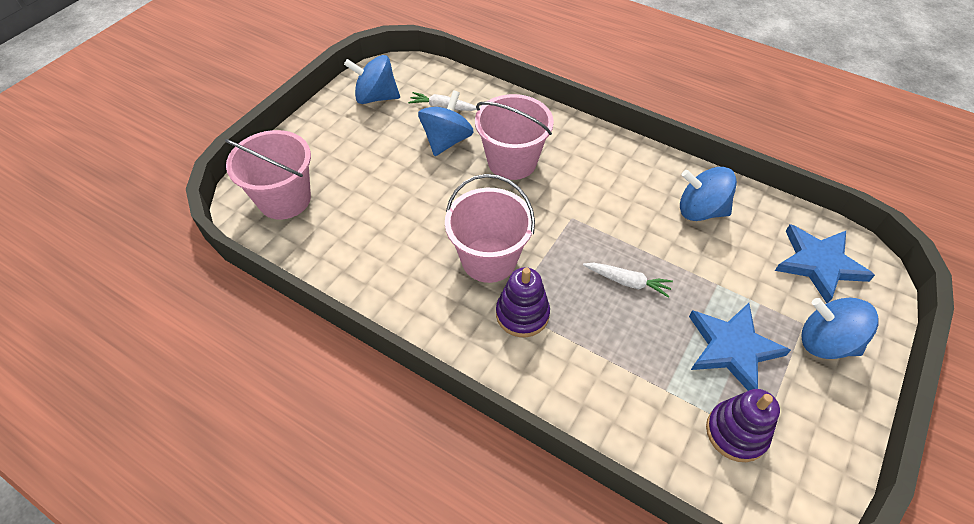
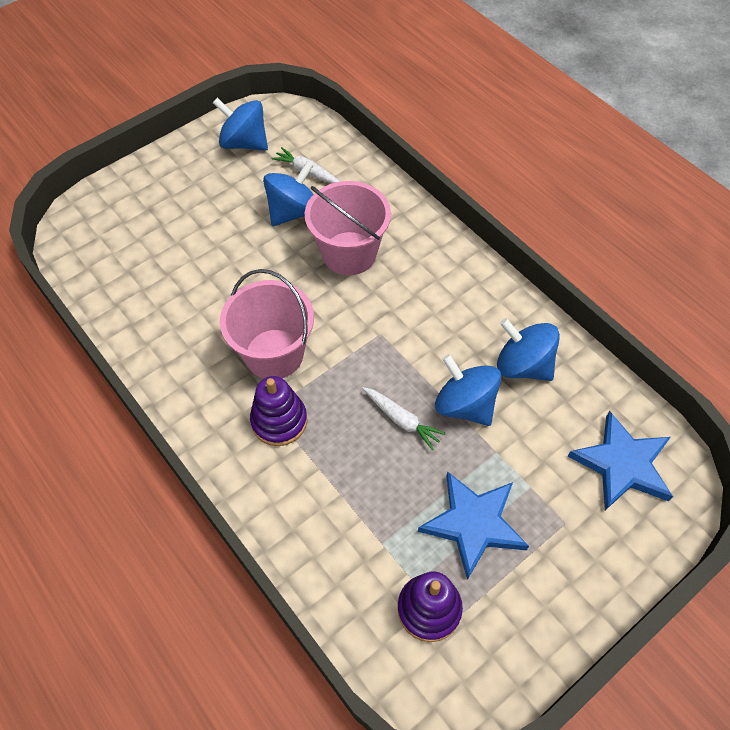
camera: 20 degrees right, 5 degrees up
pink bucket [225,130,311,220] -> none
blue spinning top [801,298,879,359] -> blue spinning top moved to [435,354,501,426]

